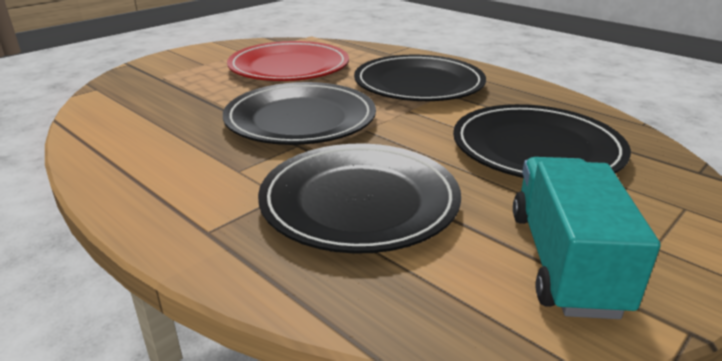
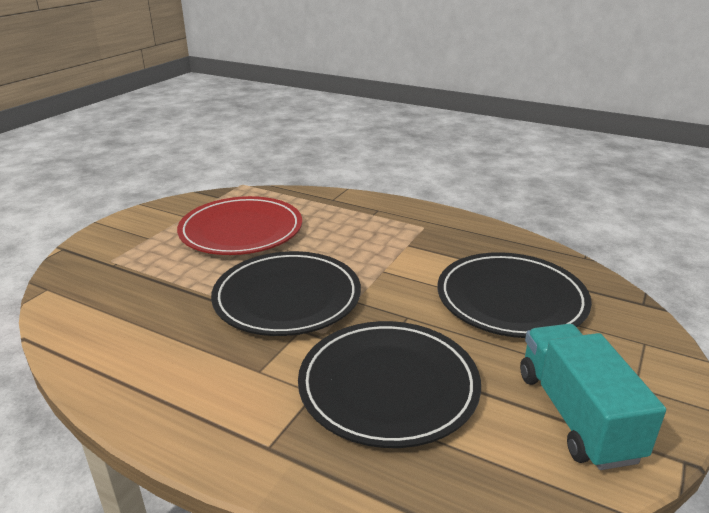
camera: 15 degrees left, 0 degrees up
black plate [354,54,486,101] -> none

